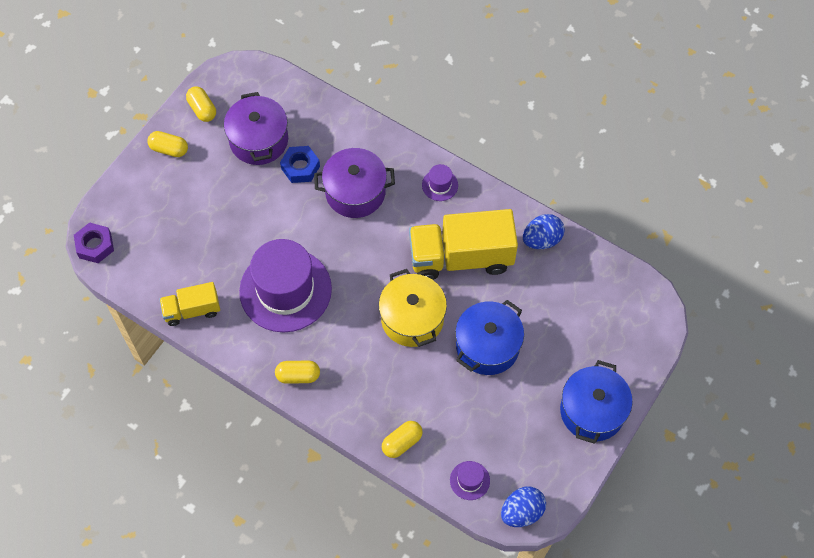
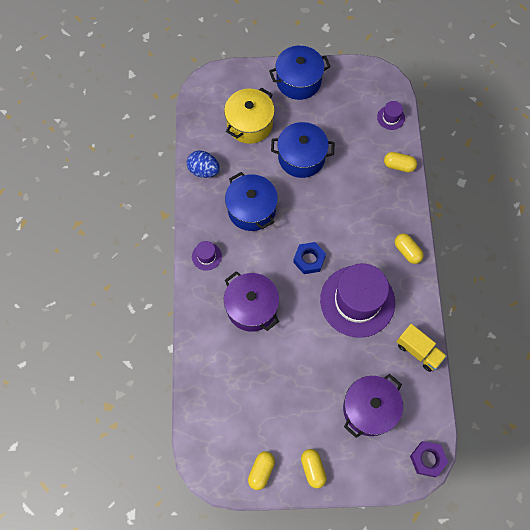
camera: 125 degrees left, 5 degrees up
purple pot [224,92,288,165] -> purple pot moved to [343,374,403,438]
blue nut [280,146,320,183] -> blue nut moved to [293,242,326,274]
yellow pot [379,269,447,347] -> yellow pot moved to [224,87,275,144]
yellow truck [409,209,518,280] -> blue pot [225,172,278,231]
blue egg [501,486,546,527] -> none

